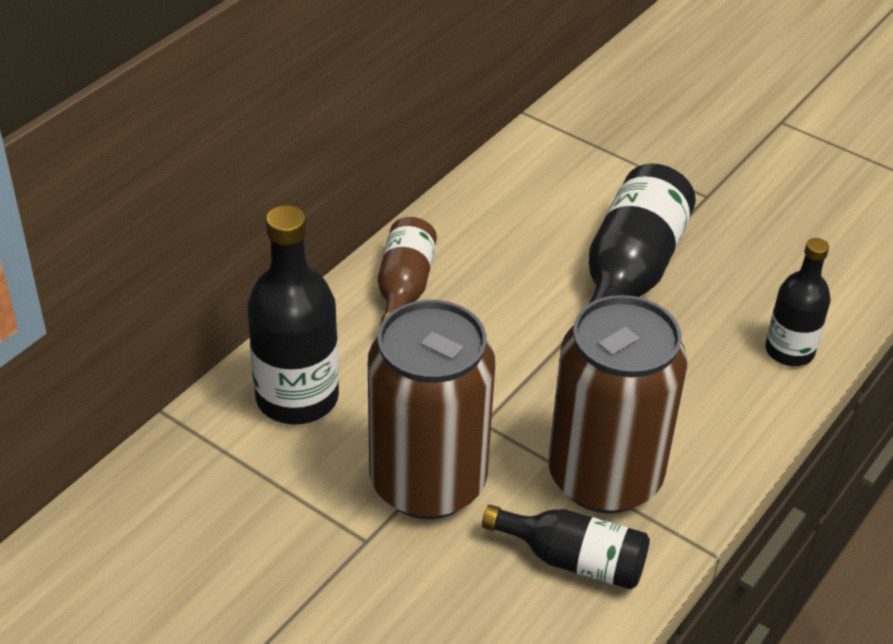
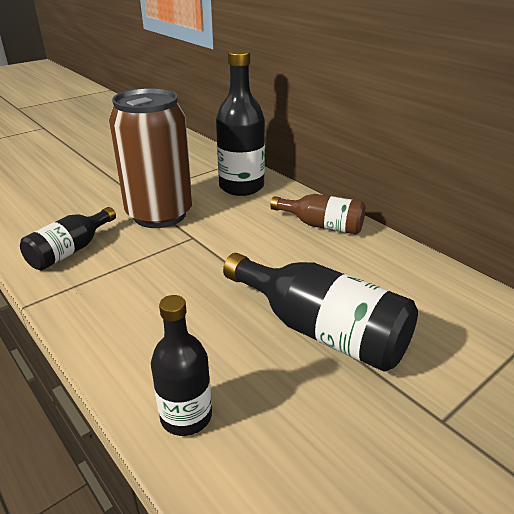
camera: 105 degrees right, 10 degrees down
brown can [548,295,687,514] -> none

